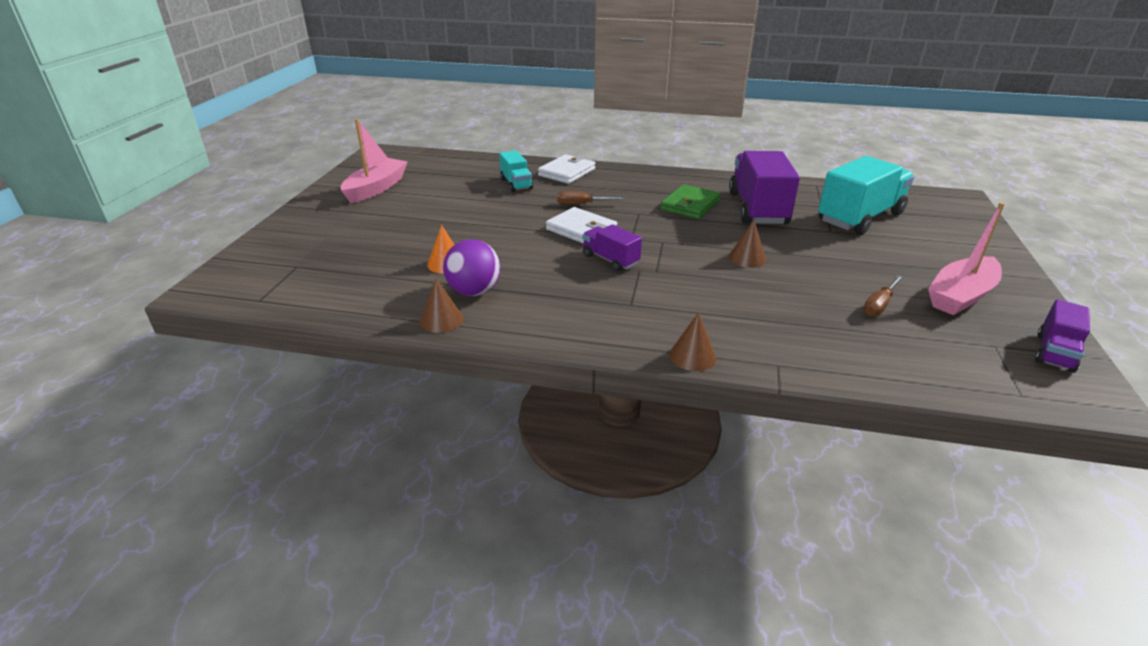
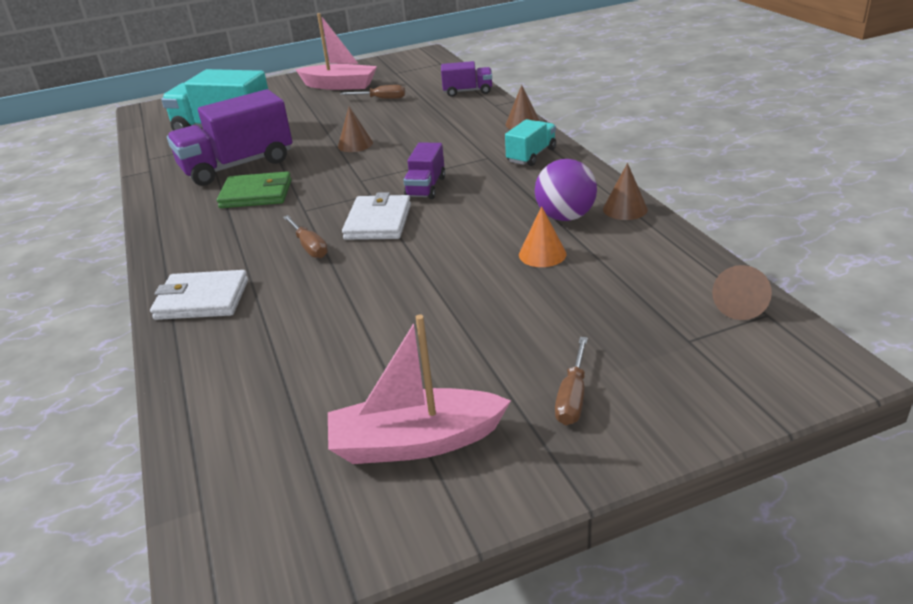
camera: 120 degrees left, 0 degrees up
turquoise truck [499,150,533,192] -> turquoise truck moved to [505,119,556,166]
purple truck [1035,300,1090,373] -> purple truck moved to [441,61,492,97]
none -> brown screwdriver [555,337,588,425]
none -> brown cone [712,265,772,320]

